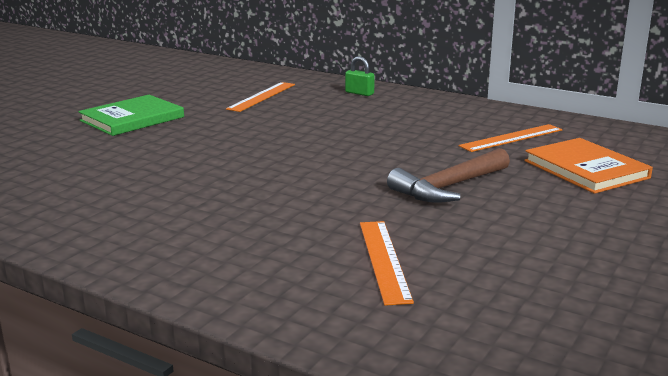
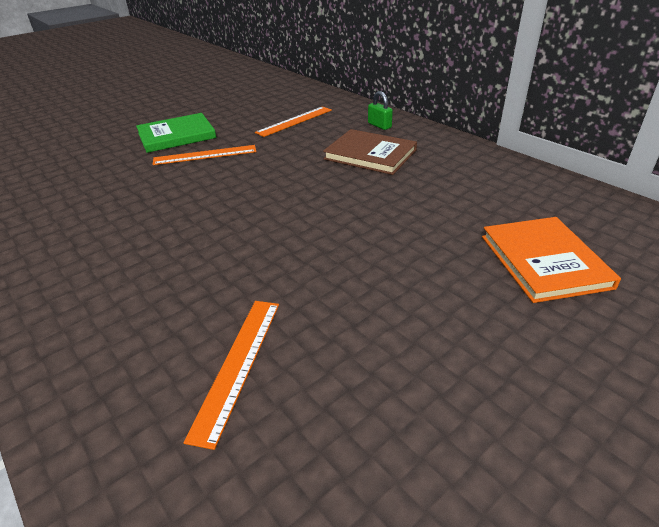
camera: 20 degrees right, 15 degrees up
brown hammer [387,148,510,203] -> none
orange ruler [459,124,563,152] -> orange ruler moved to [152,145,256,165]
none -> brown book [323,129,417,175]

